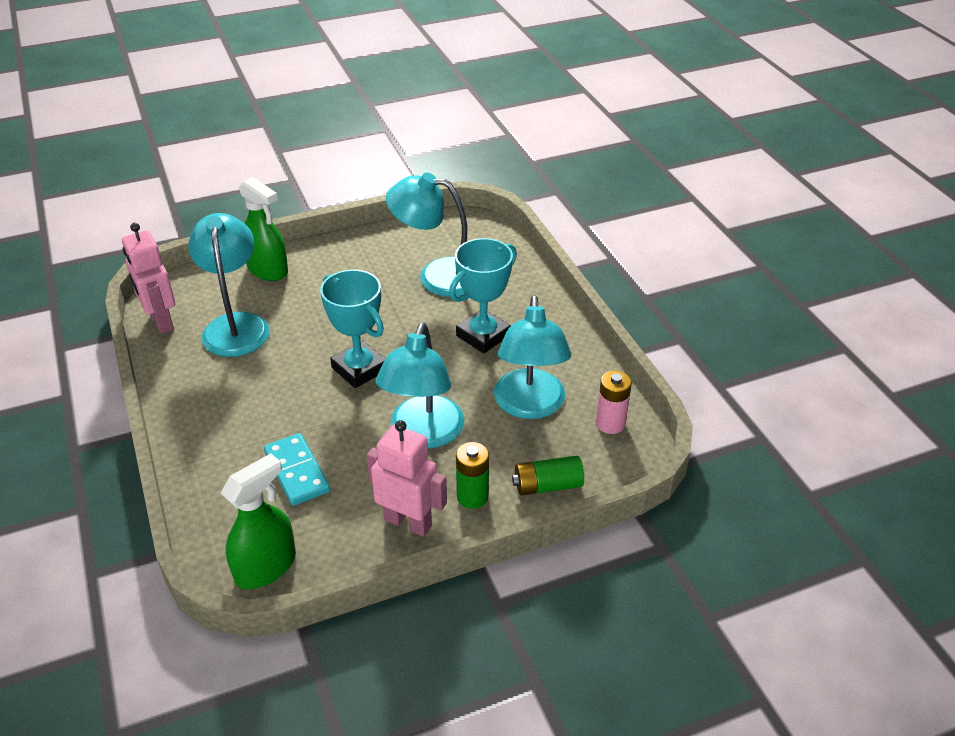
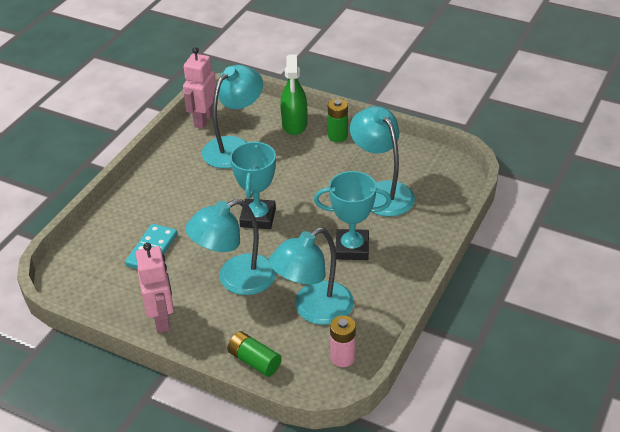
camera: 50 degrees right, 0 degrees up
green spray bottle [221,453,296,589] -> none
green battery [456,442,489,509] -> green battery moved to [328,99,348,142]

